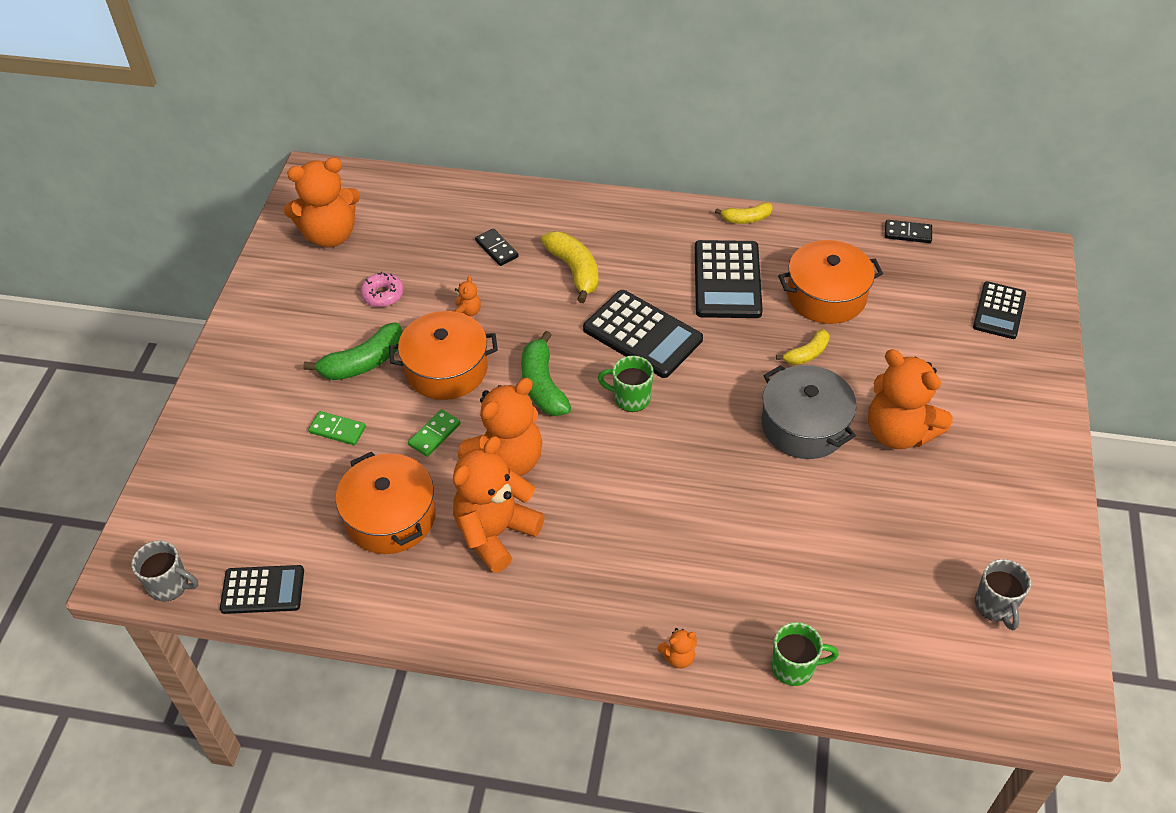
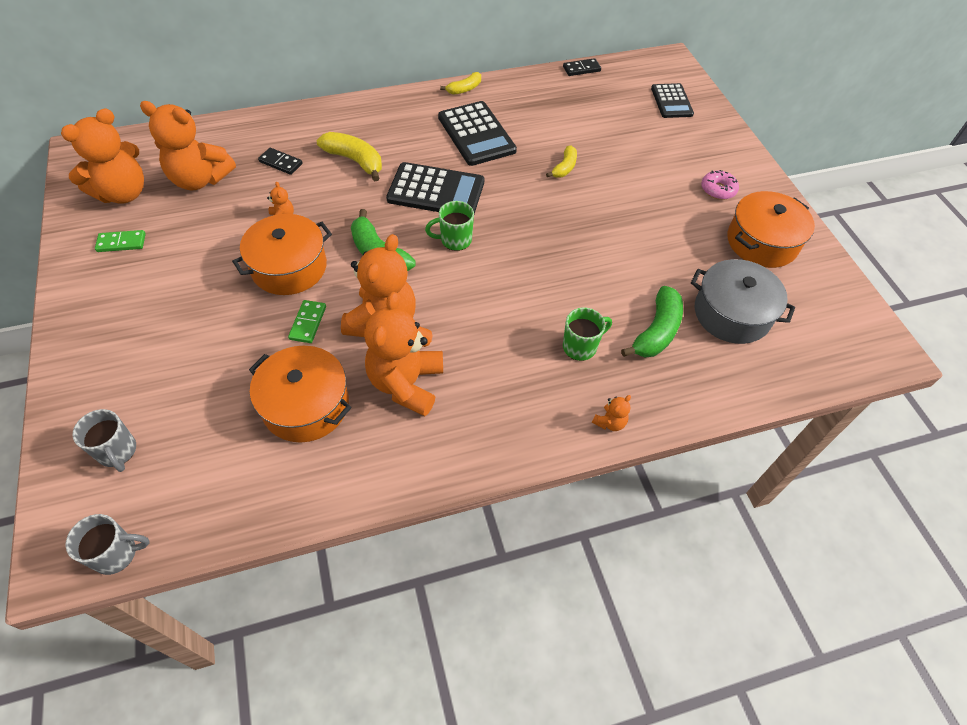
camera: 30 degrees left, 5 degrees up
black calculator [220,565,304,614] -> none
green banana [303,322,403,380] -> green banana moved to [621,286,683,357]
green domino [308,411,366,445] -> green domino moved to [95,230,146,252]
pink donut [360,272,404,307] -> pink donut moved to [701,170,739,200]
grey pot [762,365,857,459] -> grey pot moved to [691,259,795,344]
green mug [772,622,839,686] -> green mug moved to [563,307,612,361]
orange pot [778,240,883,324] -> orange pot moved to [728,191,815,268]
orange teddy bear [868,349,953,449] -> orange teddy bear moved to [140,101,236,190]
grey mug [975,559,1031,630] -> grey mug moved to [72,409,136,472]

